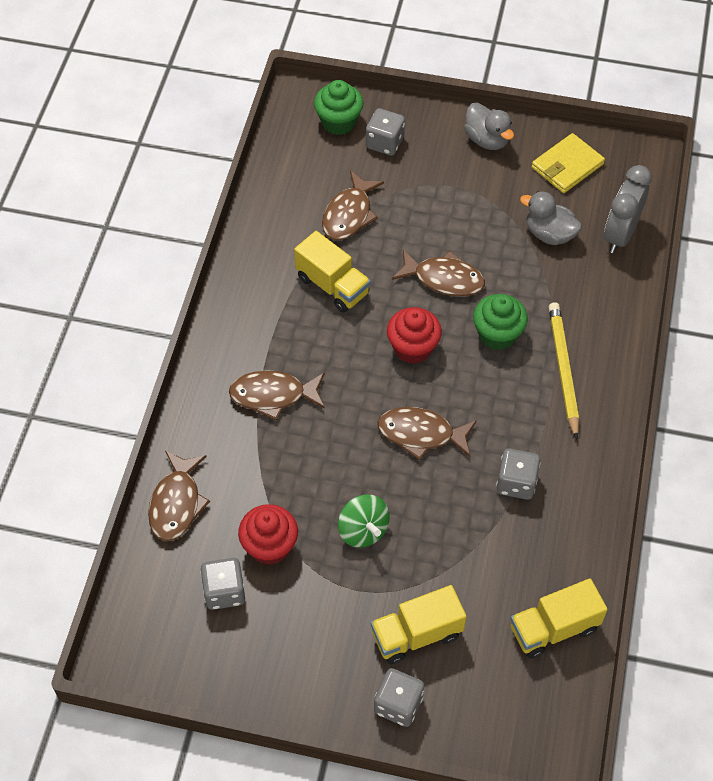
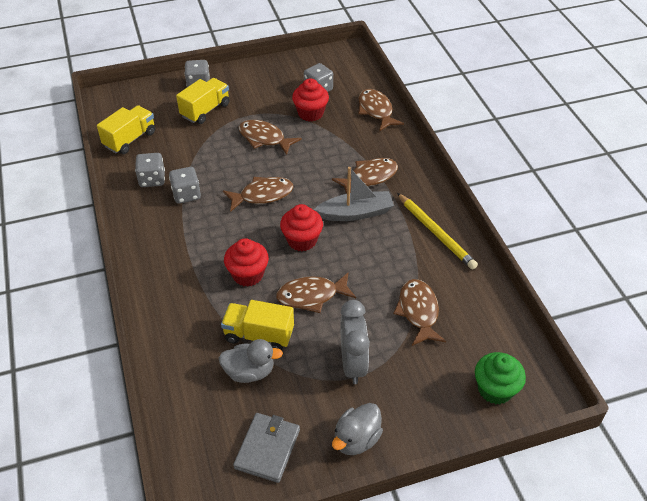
camera: 150 degrees right, 10 degrees down
yellow truck [294,231,371,313] -> yellow truck moved to [221,300,294,350]
green spinning top [338,495,389,547] -> brown fish [239,120,302,155]
grey dice [366,108,405,156] -> grey dice moved to [135,153,165,187]
grey duck [464,103,514,150] -> grey duck turned 75 degrees counterclockwise [332,403,383,455]
green cupcake [473,294,528,350] -> red cupcake [224,238,269,287]
yellow wallet [532,133,605,193] -> grey wallet [233,413,300,483]
yellow pencil [549,302,579,440] -> yellow pencil moved to [397,193,478,270]
grey clock [604,165,652,253] -> grey clock moved to [340,300,370,384]
none -> grey boat [314,167,394,221]

